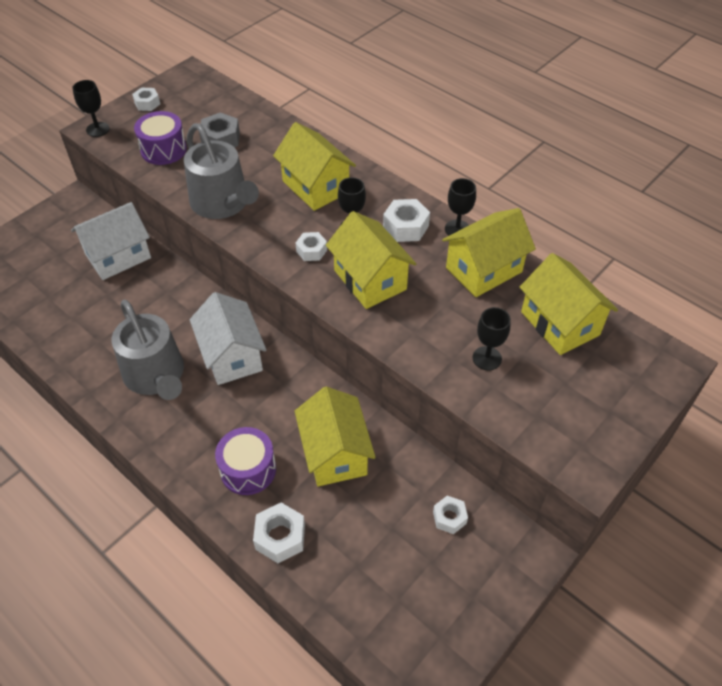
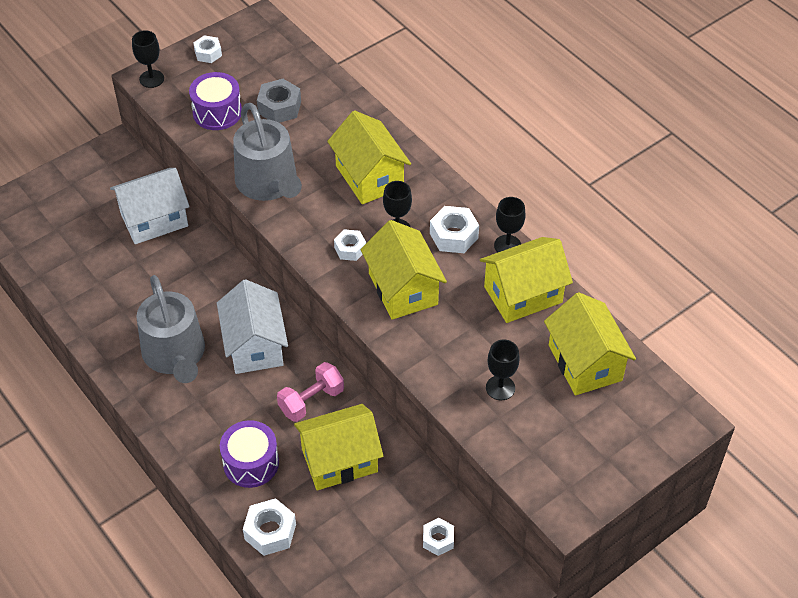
camera: 10 degrees right, 0 degrees up
yellow house [294,386,376,486] -> yellow house turned 75 degrees clockwise [294,404,383,490]
none -> pink dumbbell [277,362,344,422]

